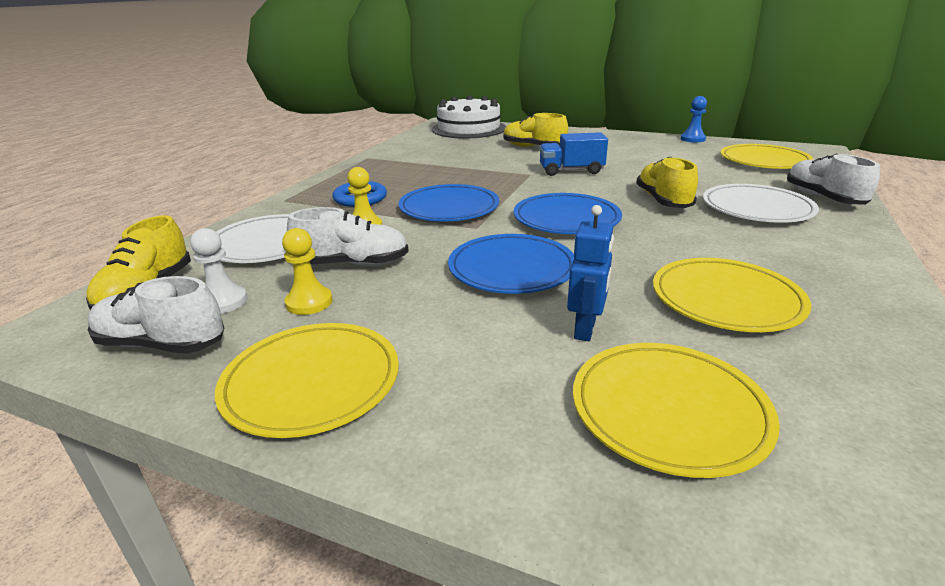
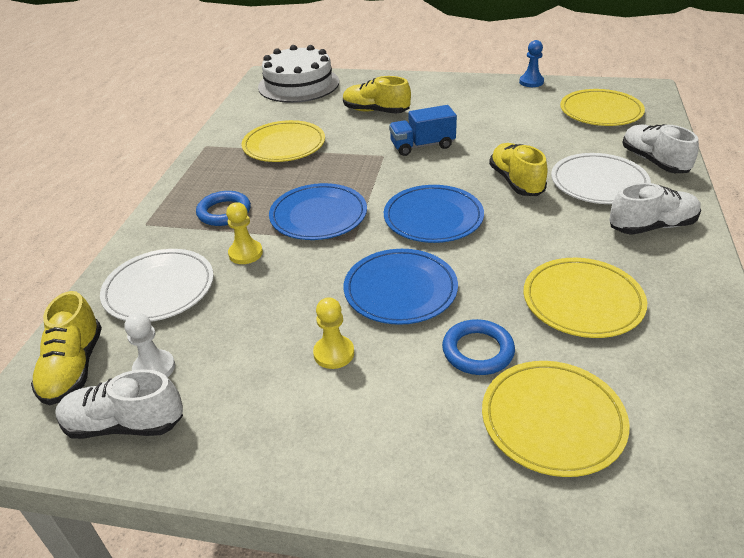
camera: 10 degrees left, 10 degrees up
yellow plate [215,323,399,438] -> yellow plate moved to [242,120,325,162]
yellow pawn [282,228,333,315] -> yellow pawn moved to [313,297,354,369]
white shoe [287,207,409,266] -> white shoe moved to [609,183,701,235]
blue robot [567,205,614,341] -> blue ring [442,319,515,375]

